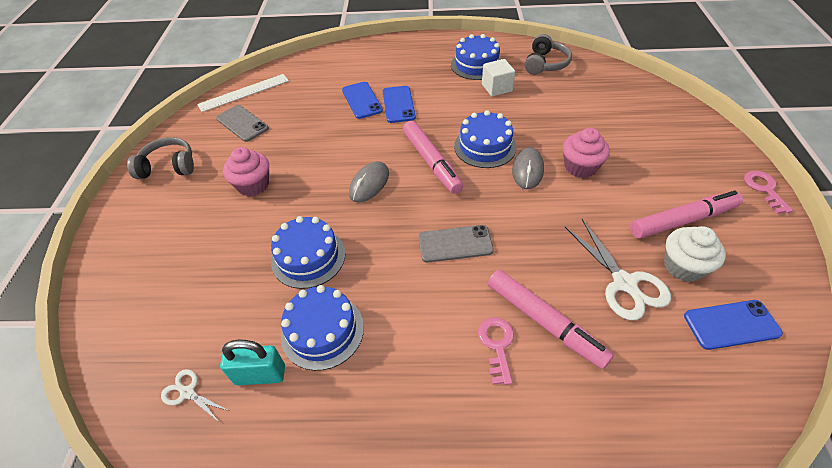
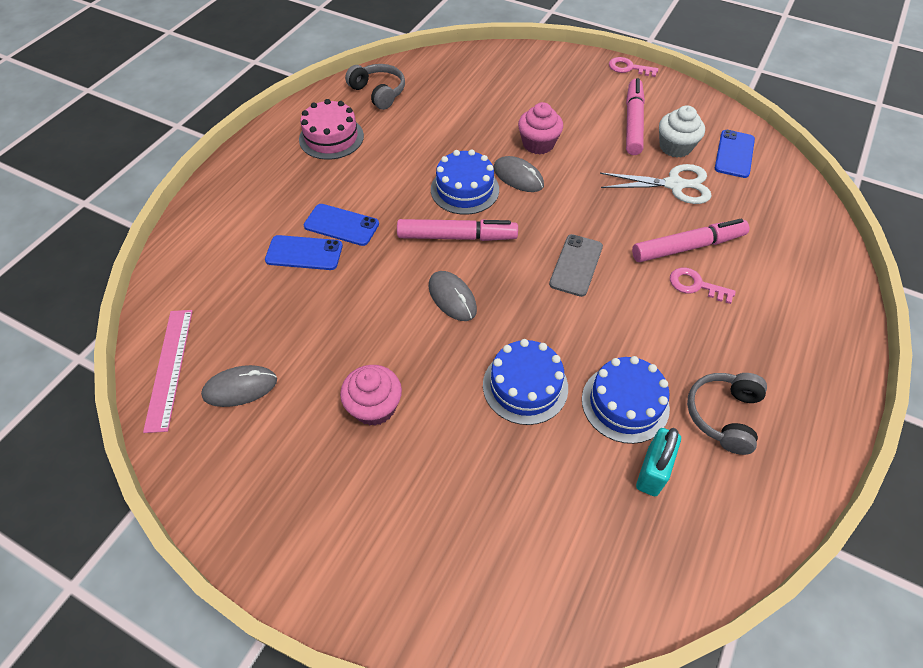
camera: 65 degrees left, 5 degrees up
grey headphones [127,137,194,179] -> grey headphones moved to [687,373,767,455]
white scissors [161,369,229,422] -> none
white ruler [197,74,289,112] -> pink ruler [143,310,193,433]
grey phone [216,105,269,142] -> grey mouse [201,365,277,407]
blue cake [451,34,501,80] -> pink cake [299,99,364,160]
white cube [482,59,515,97] -> none

